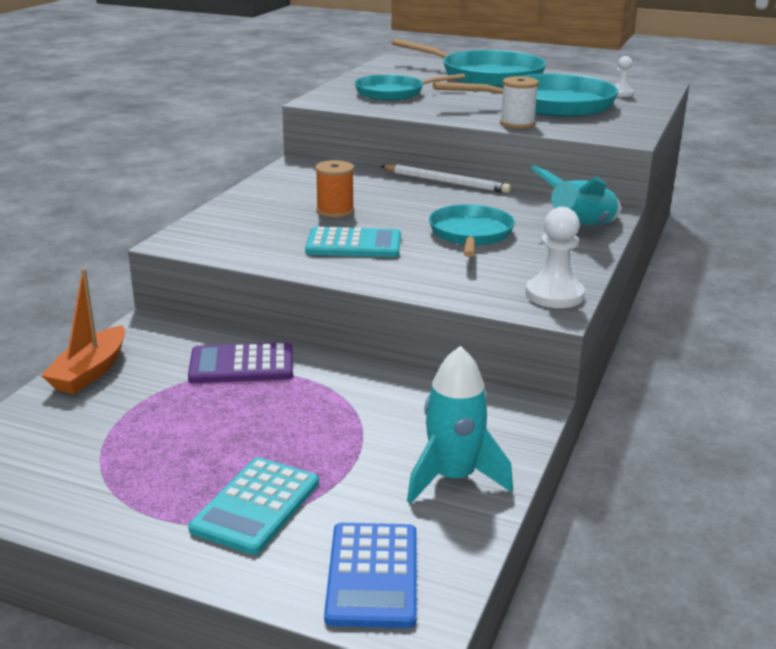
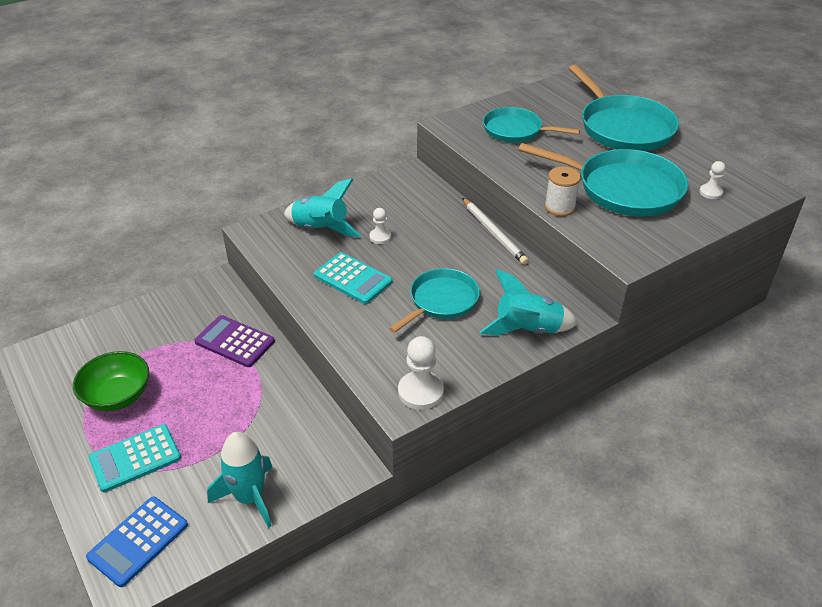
camera: 35 degrees right, 15 degrees up
orange boat [41,269,125,394] -> none
orange spool [315,160,354,218] -> white pawn [369,208,391,244]
none -> green bowl [73,351,149,411]
none -> turquoise rocket [284,178,361,237]

